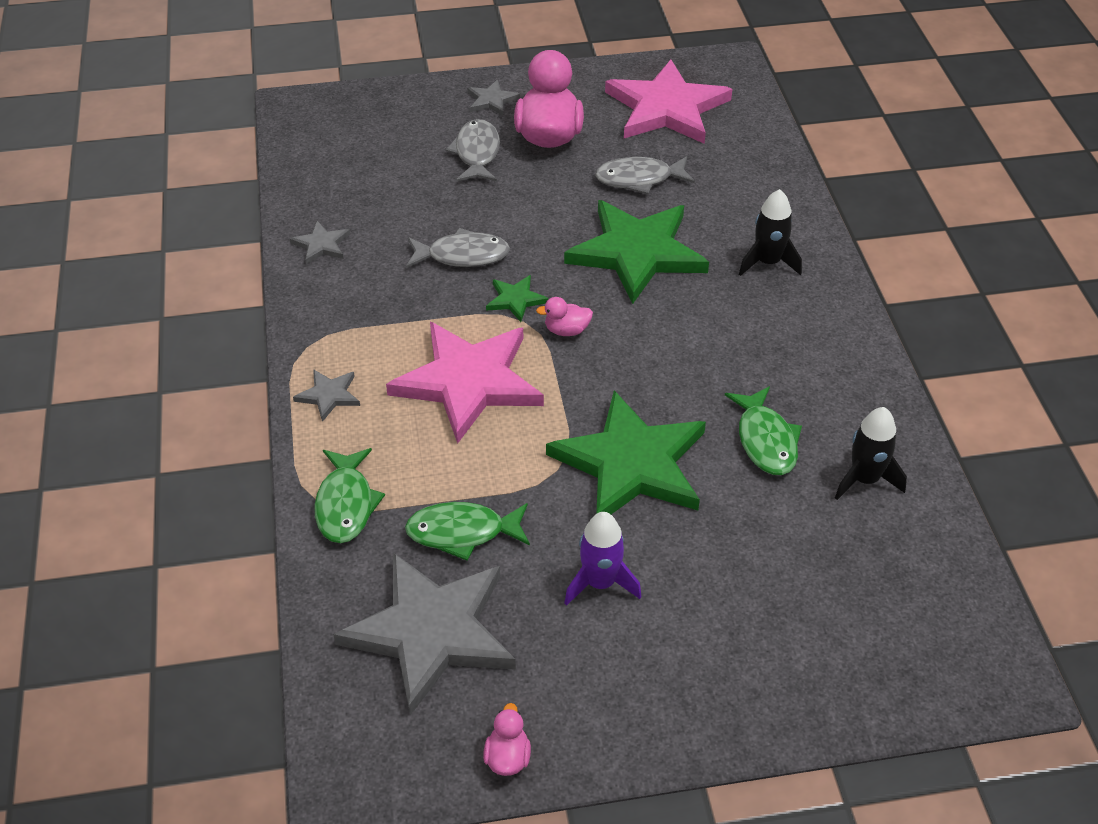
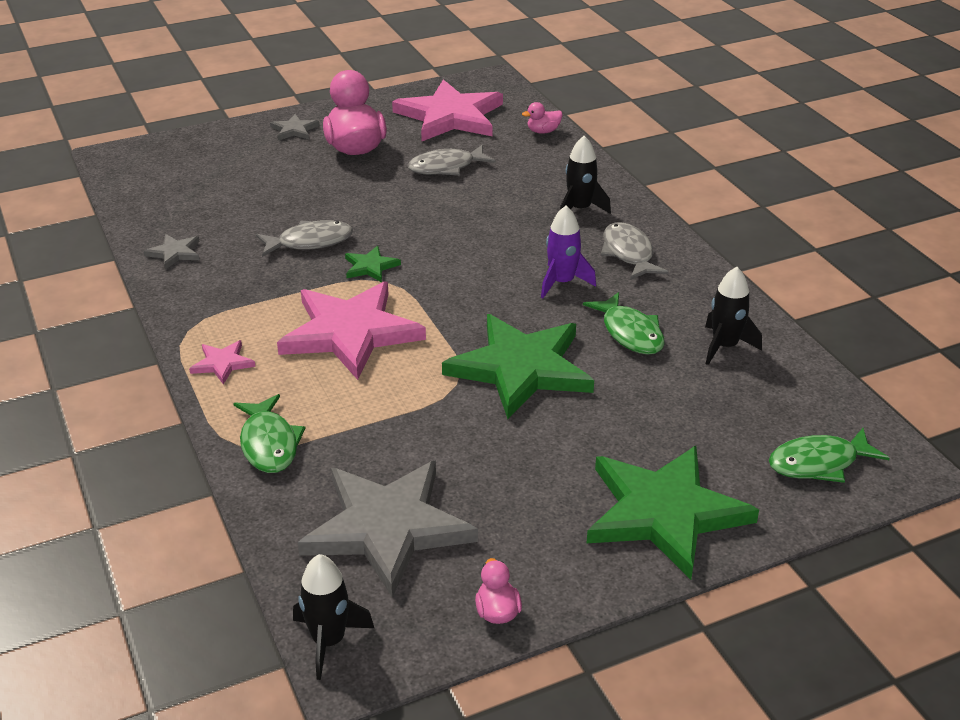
camera: 15 degrees left, 10 degrees down
grey star [293,369,360,422] -> pink star [189,340,256,385]
green fish [405,502,530,561] -> green fish moved to [769,428,889,483]
grey fish [445,119,500,182] -> grey fish moved to [601,222,669,280]
pink duck [536,297,593,336] -> pink duck moved to [522,102,563,134]
green star [564,200,709,304] -> green star moved to [587,446,759,580]
purple rocket [564,512,642,606] -> purple rocket moved to [541,206,596,298]
none -> black rocket [293,554,374,680]

